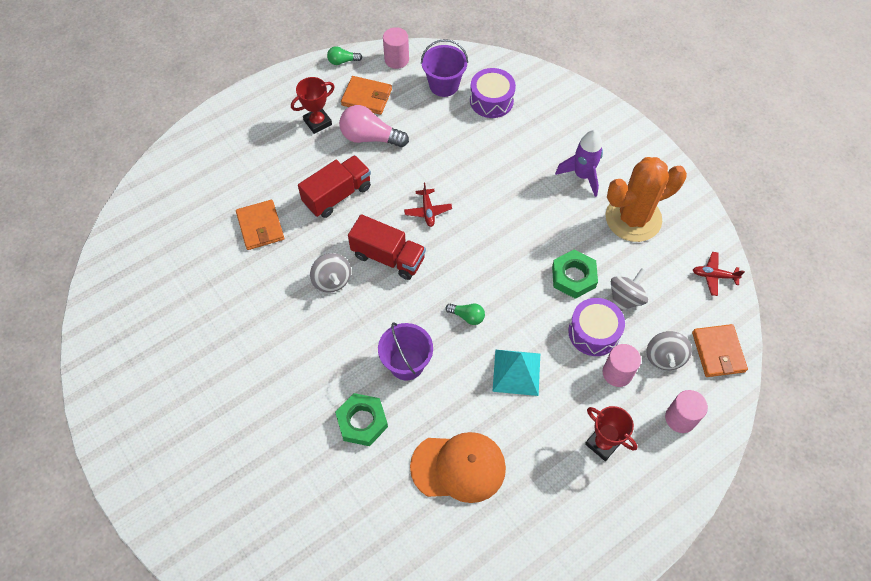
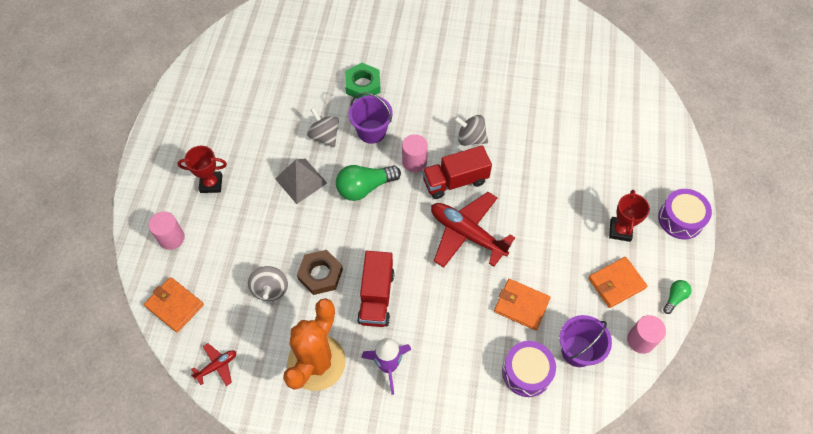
camera: 135 degrees right, 0 degrees up
orange wallet [236,200,284,250] -> orange wallet moved to [494,279,551,330]
red truck [298,155,371,218] -> red truck moved to [357,251,395,327]
pink light bulb [339,105,409,147] -> none
red plane [404,183,452,227] -> red plane [431,192,515,268], size x2.11
orange cap [410,432,506,503] -> none
green light bulb [446,304,485,325] -> green light bulb [336,165,401,201], size x1.92
turquoise pyramid [492,350,540,396] -> grey pyramid [275,159,327,204]
green nut [552,250,598,299] -> brown nut [297,250,343,295]
purple drum [568,298,625,356] -> purple drum moved to [658,189,712,239]
pink cylinder [603,344,641,387] -> pink cylinder moved to [402,134,428,172]
grey spinning top [646,331,692,370] -> grey spinning top moved to [307,108,339,147]

